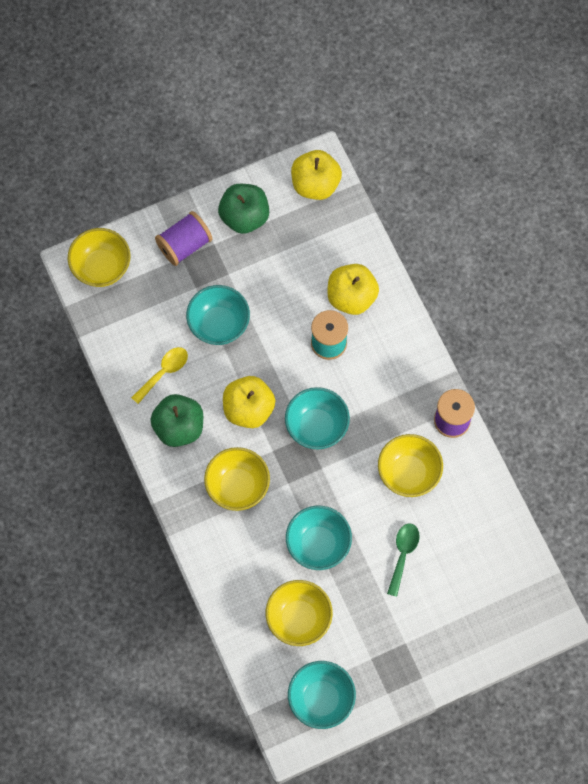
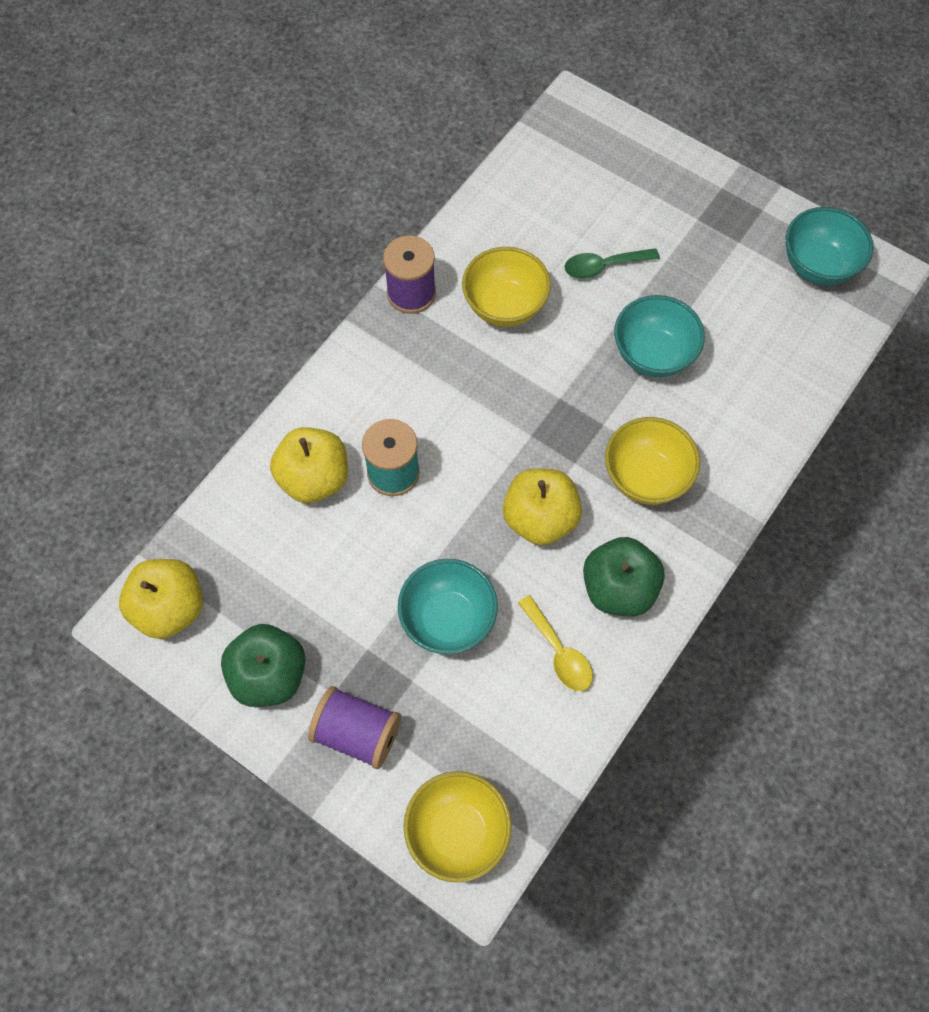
camera: 120 degrees left, 5 degrees down
yellow spoon [131,347,188,404] -> yellow spoon turned 135 degrees counterclockwise [518,595,593,691]
yellow bowl [265,580,333,646] -> none
turquoise bowl [285,387,350,449] -> none

